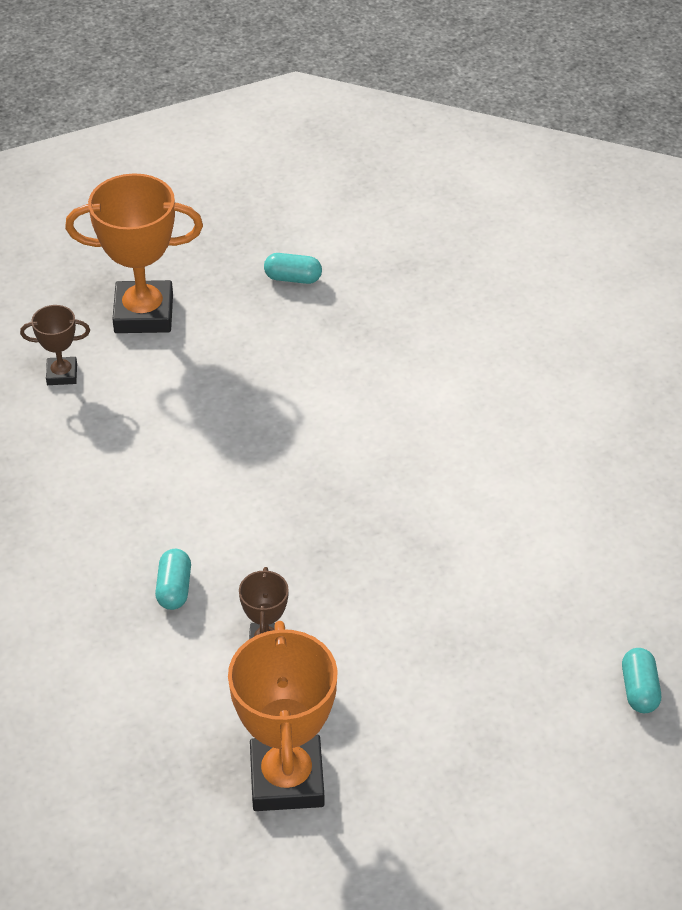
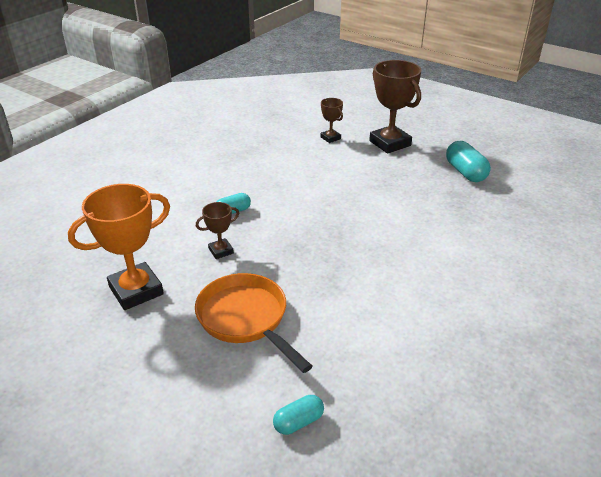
camera: 60 degrees right, 10 degrees down
orange trophy [65,173,203,333] -> brown trophy [369,60,421,154]
turquoise capsule [264,253,322,284] -> turquoise capsule [446,141,491,182], size x1.64
none -> orange pan [195,273,313,373]

